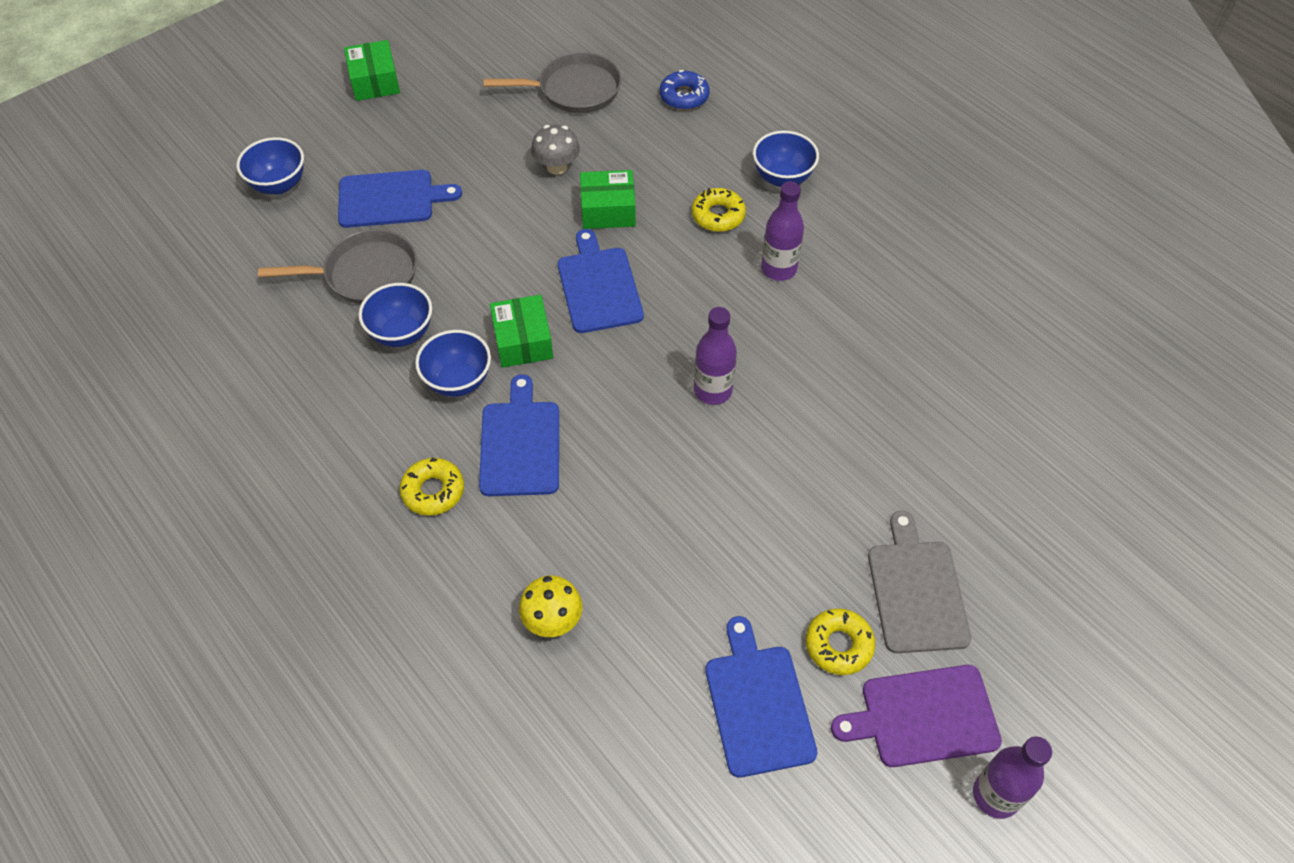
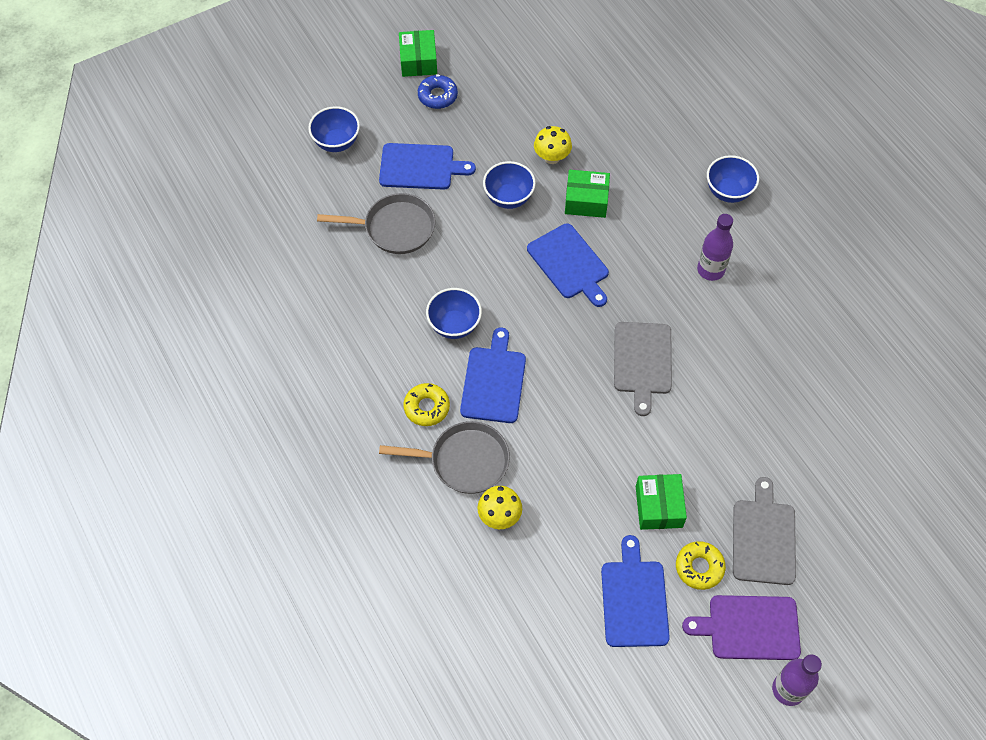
camera: 10 degrees right, 5 degrees up
blue bowl [359,283,432,347] -> blue bowl moved to [483,161,536,209]
grey pan [484,52,621,113] -> grey pan moved to [379,421,510,494]
green box [490,295,553,368] -> green box moved to [636,474,687,530]
grey mushroom [531,125,580,175] -> yellow mushroom [534,126,572,164]
blue cutting board [558,229,644,333] -> blue cutting board turned 150 degrees clockwise [527,223,609,307]
blue donut [660,70,710,110] -> blue donut moved to [418,74,458,109]
yellow donut [692,188,746,232] -> none
purple bottle [694,307,737,405] -> grey cutting board [614,322,672,416]

